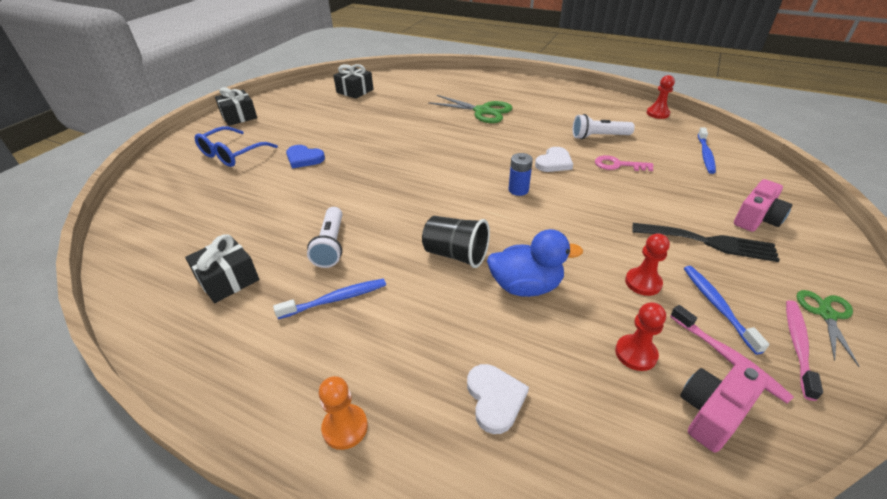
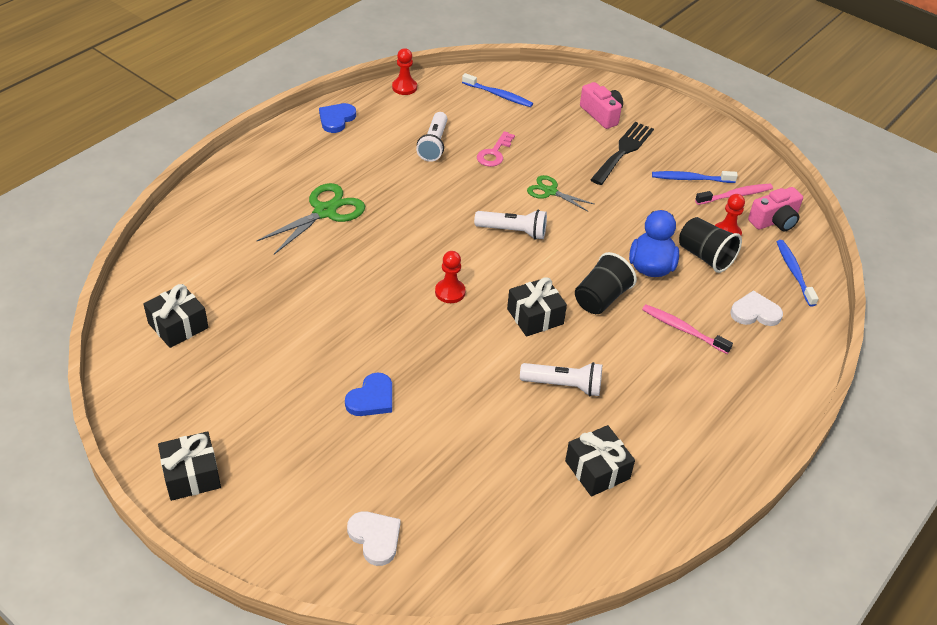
camera: 80 degrees left, 5 degrees up
blue glasses [195,126,278,167] -> none
blue toothbrush [273,279,386,319] -> blue toothbrush moved to [777,240,819,307]
orange pawn [319,376,368,450] -> none
blue battery [509,153,533,196] -> white flashlight [474,210,547,240]
white heart [535,147,573,172] -> white heart moved to [347,511,400,566]
red pawn [625,233,670,296] -> red pawn moved to [435,251,466,303]
pink camera [680,363,768,453] -> pink camera turned 90 degrees counterclockwise [748,187,803,231]
pink toothbrush [786,300,823,401] -> pink toothbrush moved to [642,305,733,354]
green scissors [796,290,860,367] -> green scissors moved to [527,175,594,211]
none -> blue heart [319,103,356,133]
none -> black gift [507,277,567,337]
none -> black cup [679,217,742,273]

